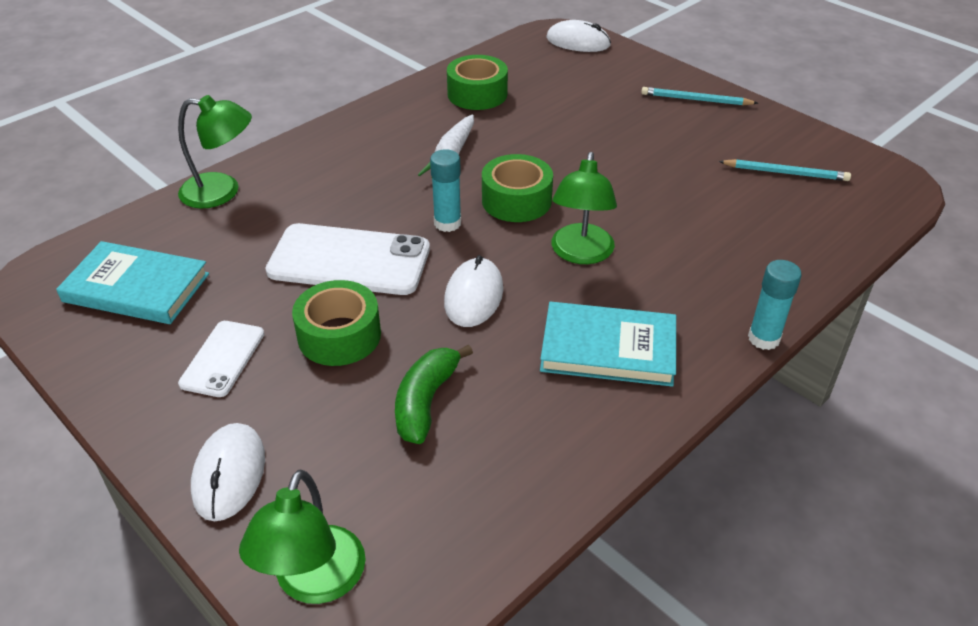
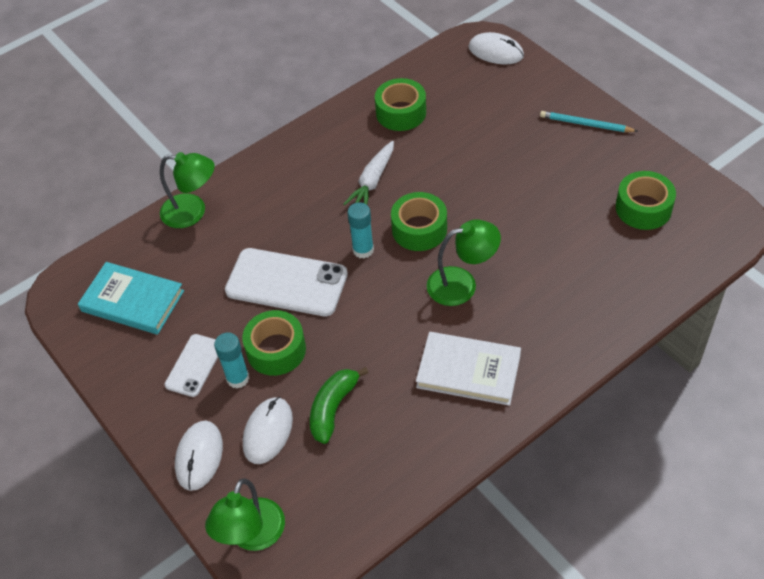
camera: 10 degrees right, 10 degrees up
white mouse [444,255,503,327] -> white mouse moved to [243,397,293,464]
turquoise book [540,302,676,387] -> white book [416,332,521,406]
green lamp [551,152,617,264] -> green lamp turned 120 degrees counterclockwise [427,220,501,306]
turquoise pencil [719,159,851,181] -> green tape [616,171,676,230]
turquoise glue stick [748,260,802,350] -> turquoise glue stick moved to [214,332,249,389]

